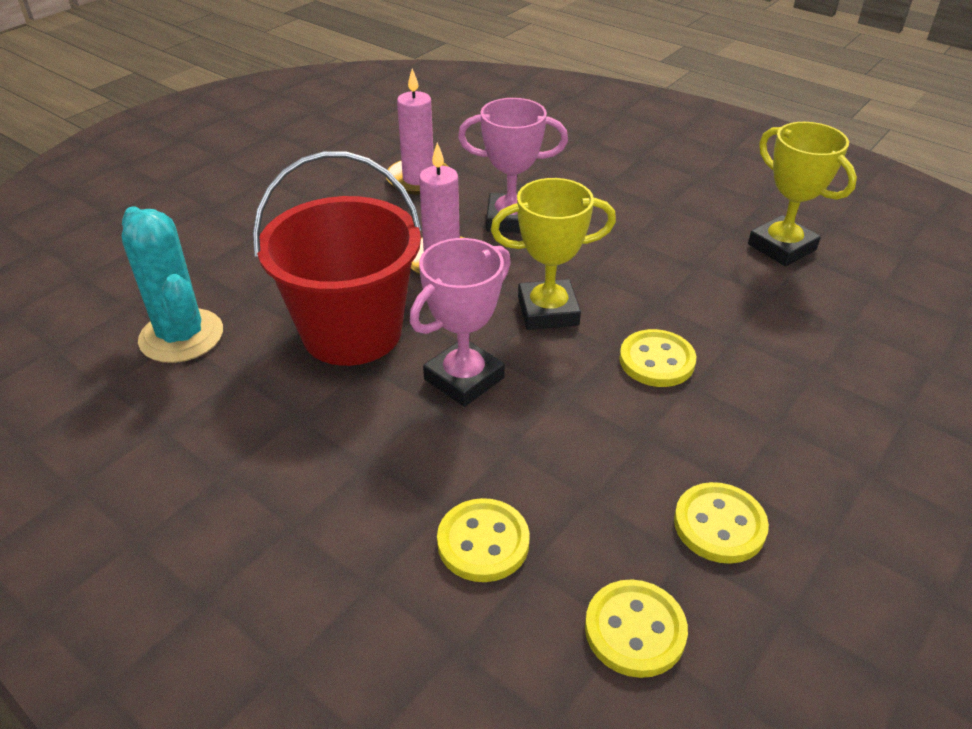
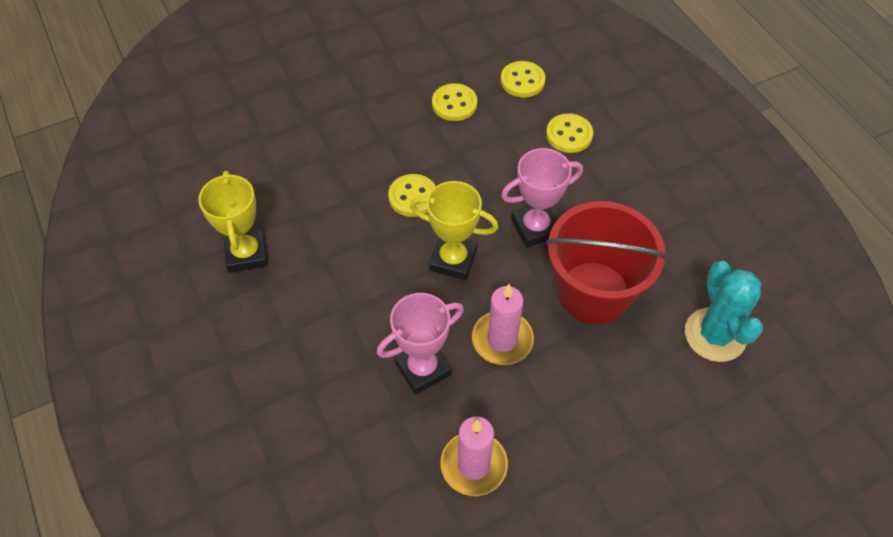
camera: 155 degrees left, 15 degrees up
pink trophy [458,98,568,233] -> pink trophy turned 60 degrees counterclockwise [376,293,464,394]

